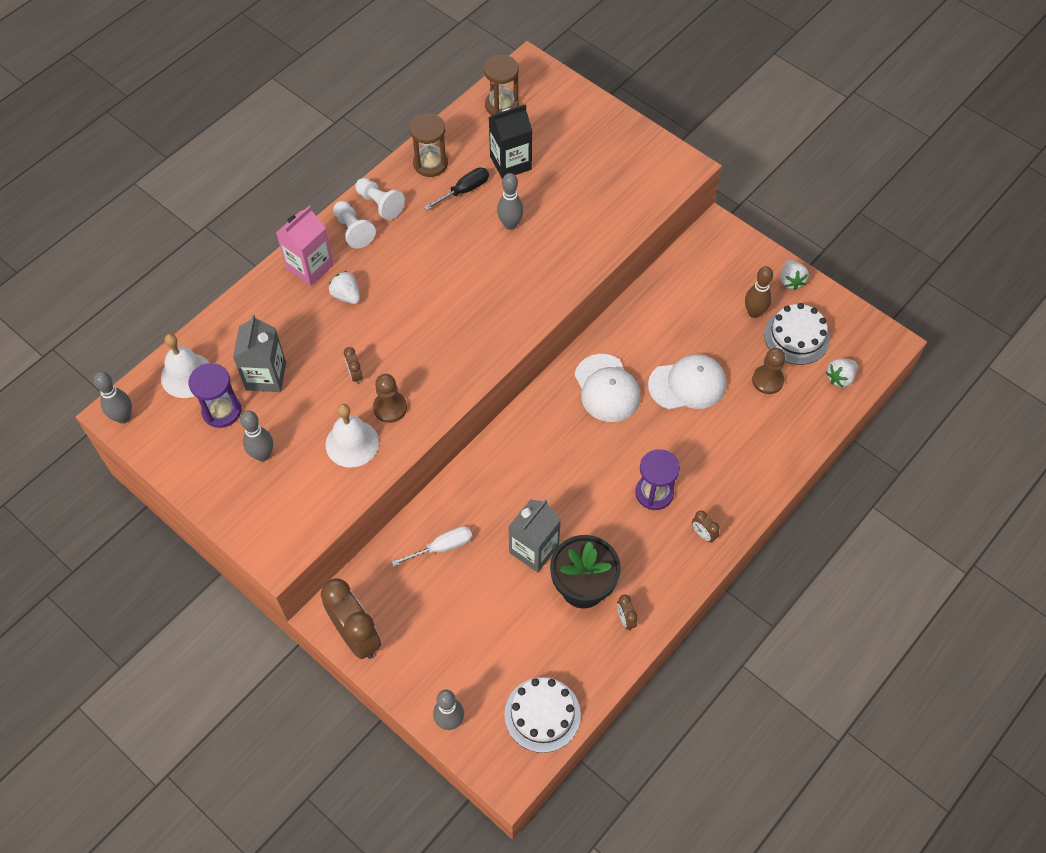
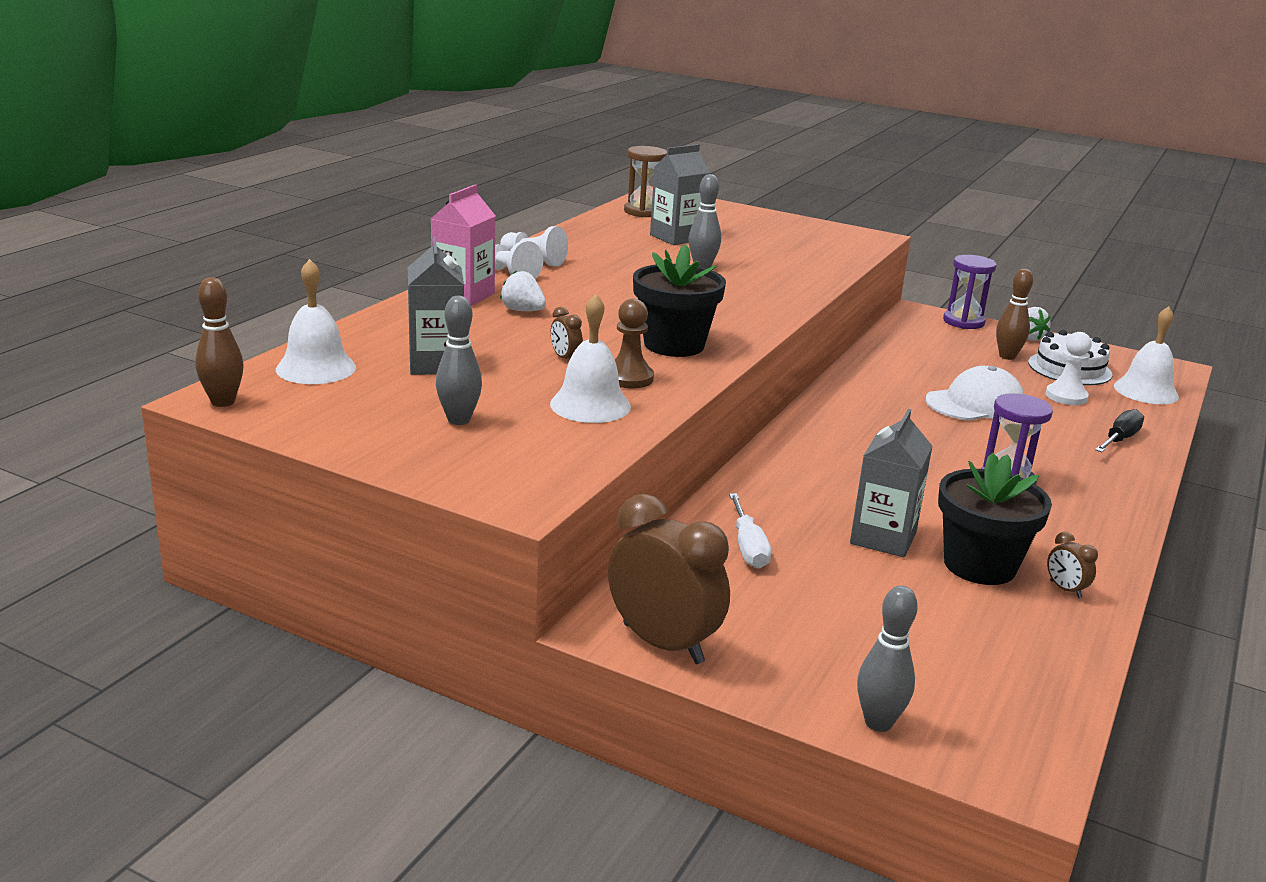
camera: 15 degrees left, 35 degrees down
grey bowling pin [93,371,132,424] -> brown bowling pin [195,277,244,407]
purple hourglass [189,363,241,428] -> purple hourglass moved to [943,255,997,329]
white screwdriver [392,526,472,566] -> white screwdriver turned 120 degrees clockwise [729,493,771,568]
brown hourglass [409,113,448,177] -> none
black screwdriver [424,168,489,211] -> black screwdriver moved to [1095,409,1144,452]
black carton [489,104,532,179] -> grey carton [650,144,710,245]
white cake [504,677,581,753] -> none
white cap [574,354,640,422] -> none
brown clock [692,510,720,543] -> none
brown pawn [752,348,785,394] -> white pawn [1046,332,1092,405]
white strawberry [826,359,857,387] -> white bell [1114,306,1179,404]
none -> black flower pot [633,244,726,357]

